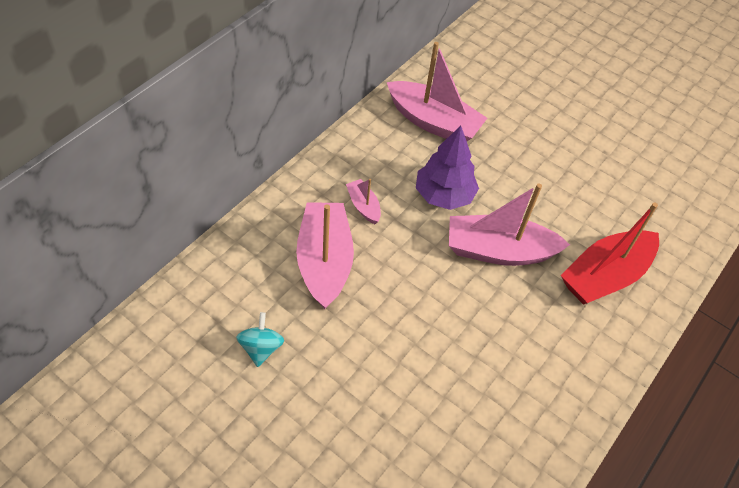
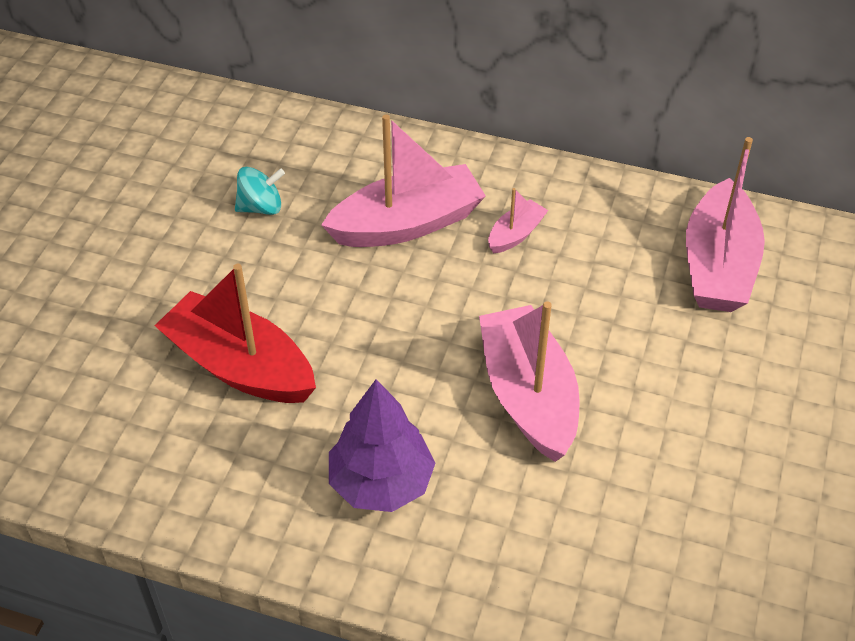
camera: 75 degrees right, 5 degrees down
purple tree [416,126,479,210] -> purple tree moved to [329,379,436,512]
red boat [561,203,659,305] -> red boat moved to [154,264,316,403]

